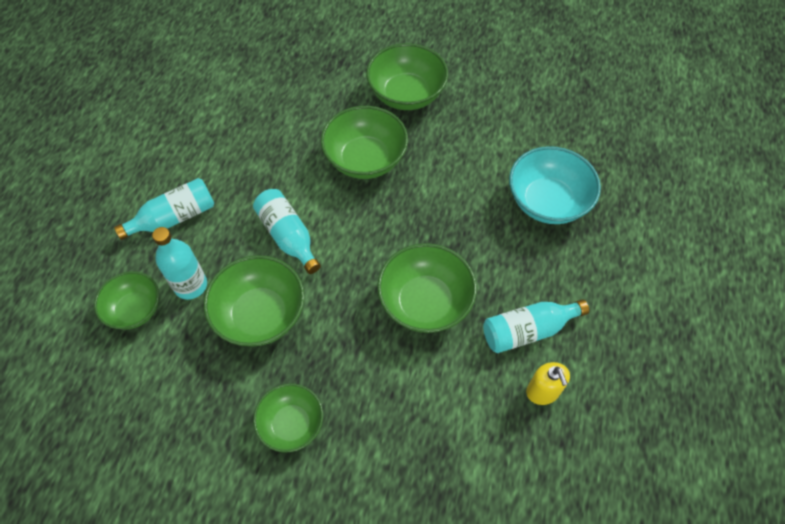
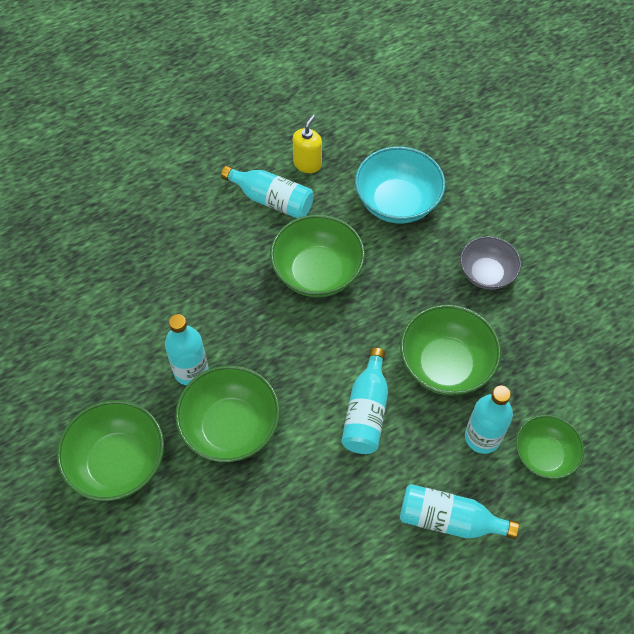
camera: 135 degrees left, 0 degrees up
green bowl [253,383,323,453] -> grey bowl [460,236,521,290]
turquoise bowl [509,146,601,224] -> turquoise bowl moved to [355,146,445,224]
none -> turquoise bottle [165,314,208,385]

